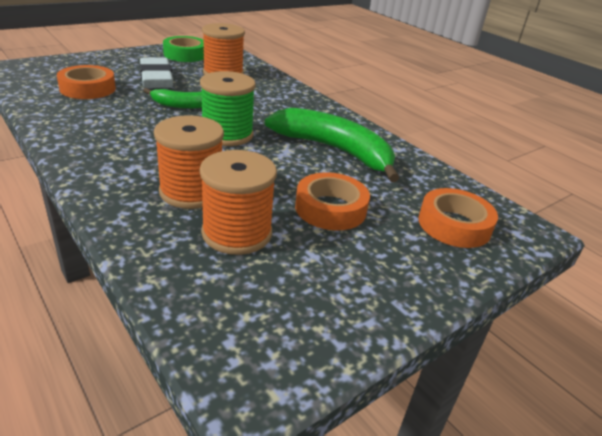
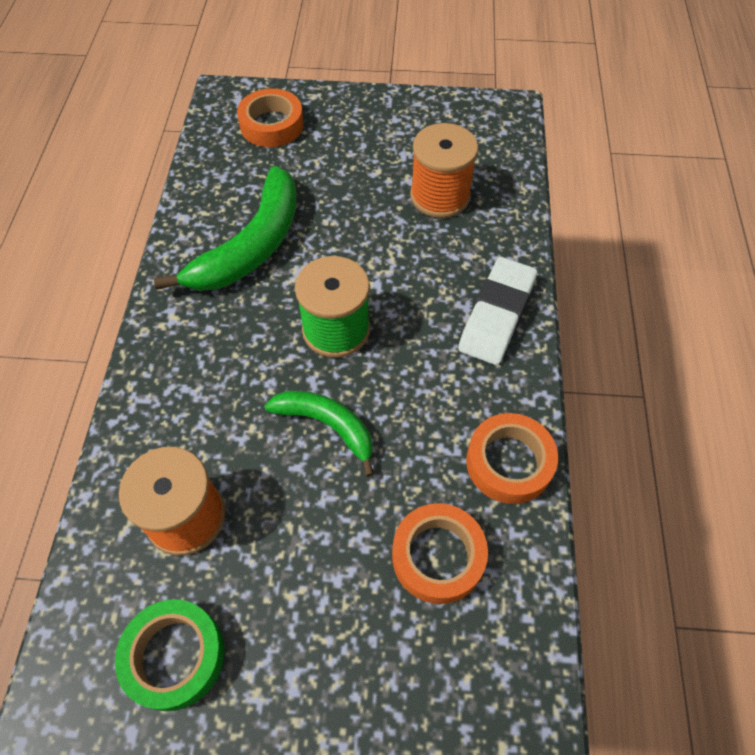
camera: 135 degrees left, 25 degrees up
white eraser [140,58,173,88] -> white eraser moved to [458,257,537,365]
orange spool [154,115,224,209] -> none
green banana [264,108,399,182] -> green banana turned 135 degrees counterclockwise [154,166,297,291]
orange tape [295,172,370,231] -> orange tape moved to [466,413,558,504]

